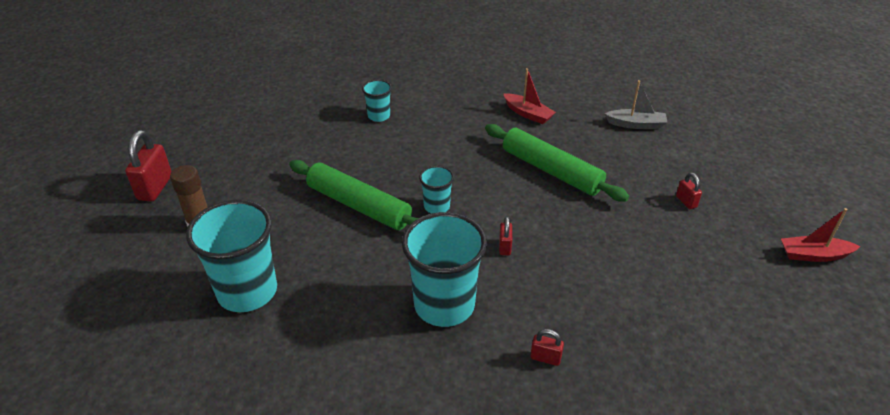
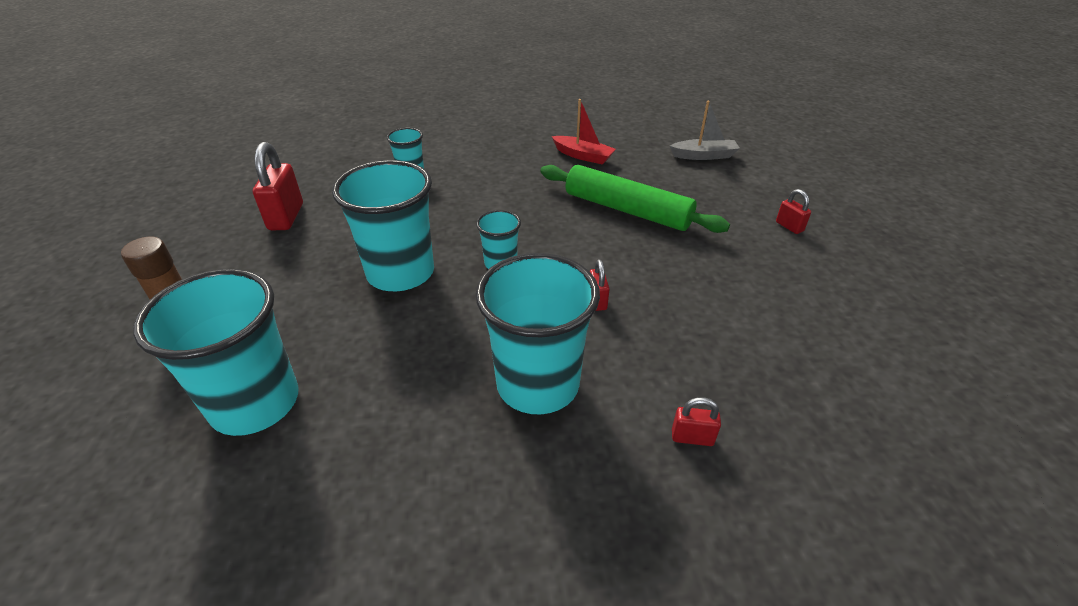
camera: 10 degrees left, 0 degrees up
red padlock [125,130,172,201] -> red padlock moved to [253,142,303,230]
green rolling pin [289,160,419,230] -> turquoise cup [332,160,434,291]
red boat [781,208,861,262] -> none

